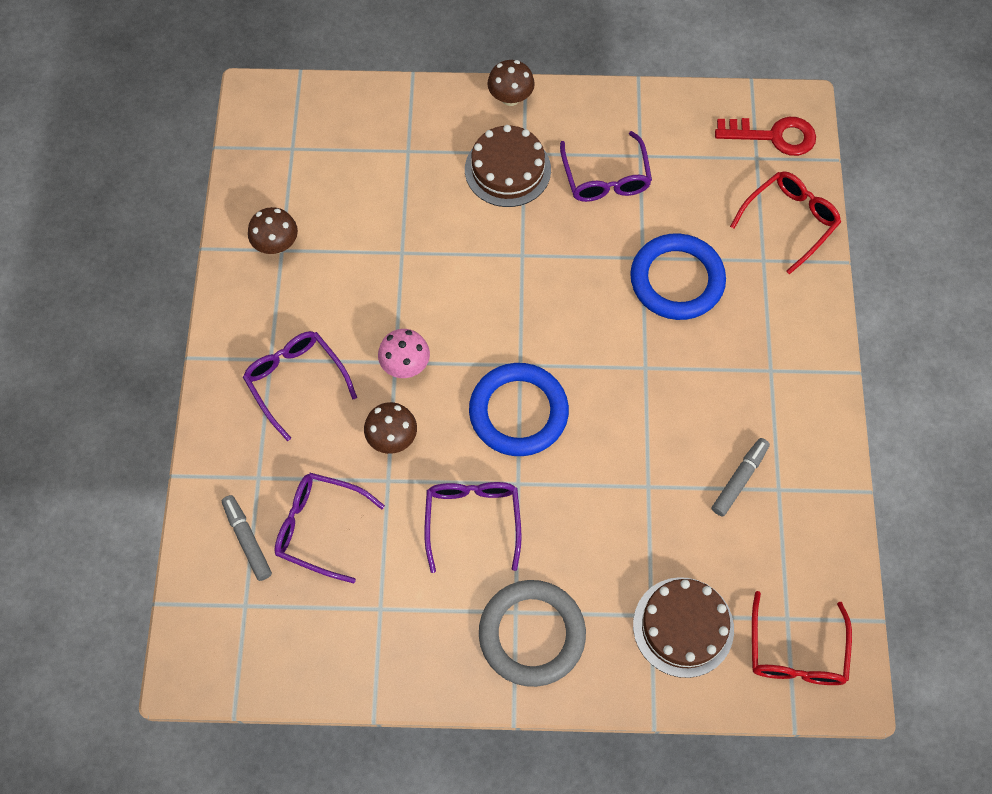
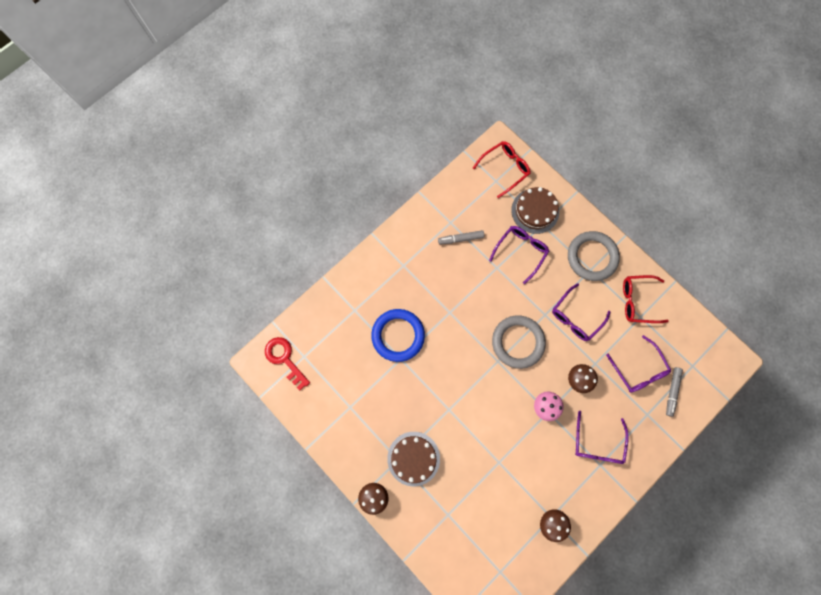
camera: 135 degrees left, 10 degrees up
blue ring [469,363,569,456] -> grey ring [492,315,546,369]
purple glasses [560,131,652,202] -> purple glasses moved to [489,226,549,284]
red glasses [730,171,841,274] -> red glasses moved to [623,275,669,323]

